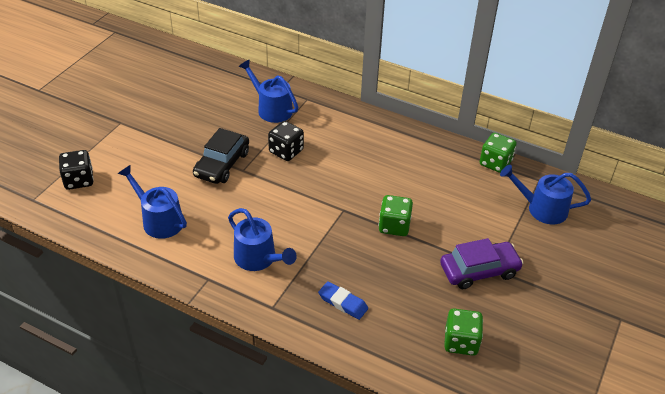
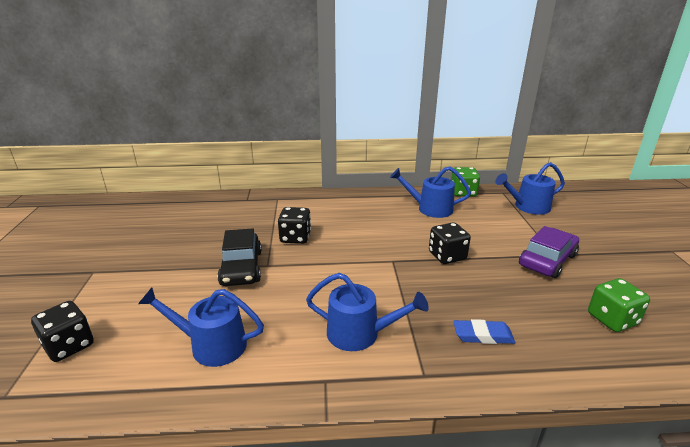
camera: 30 degrees left, 15 degrees down
blue watering can [239,60,298,123] -> blue watering can moved to [390,166,471,218]
green dice [379,195,413,236] -> black dice [429,222,471,264]

